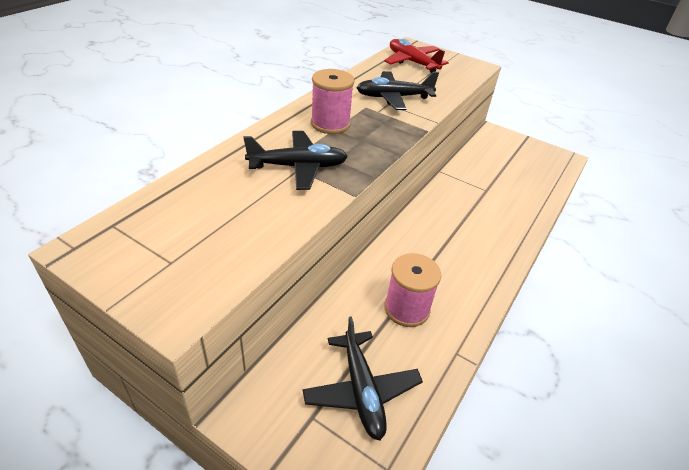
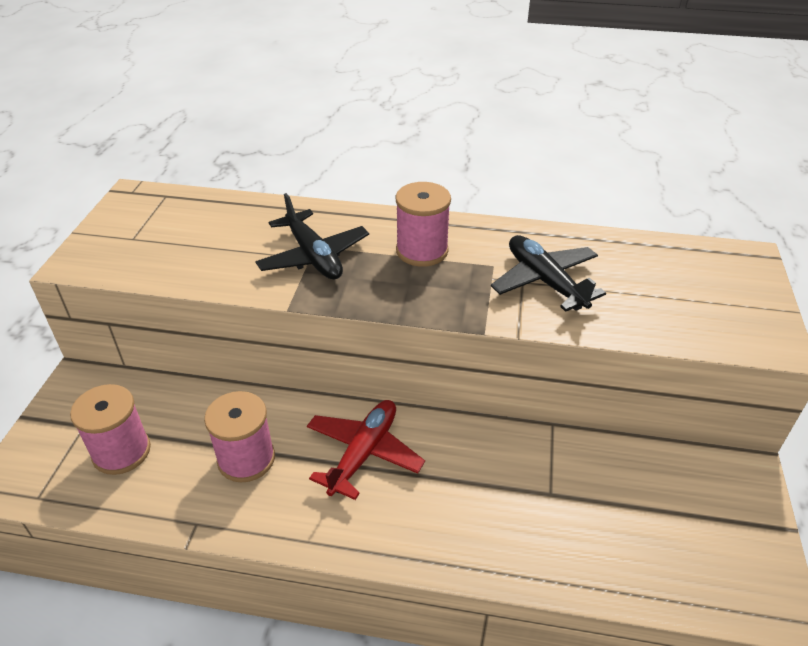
camera: 70 degrees right, 0 degrees up
black plane [303,316,423,440] -> pink spool [70,384,151,475]
red plane [384,39,449,73] -> red plane moved to [307,400,425,500]

